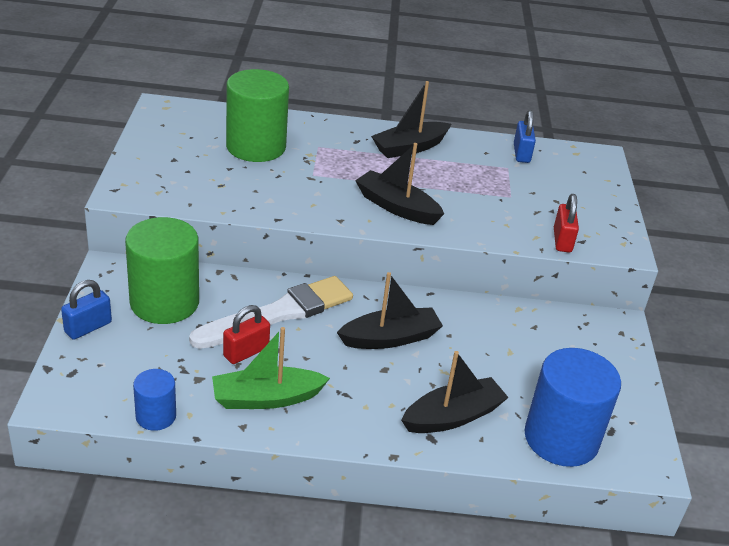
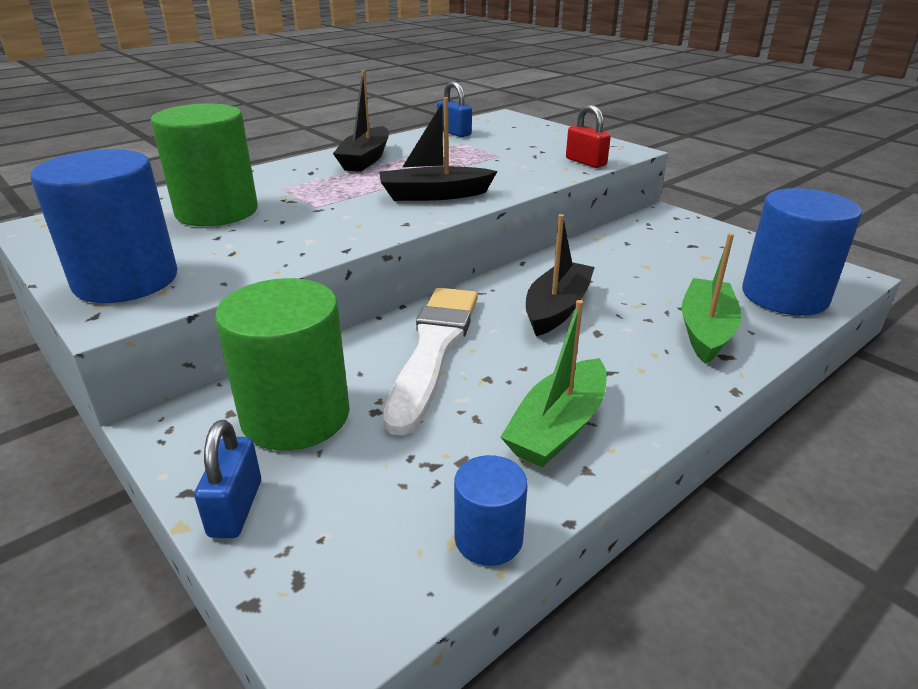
camera: 40 degrees left, 5 degrees down
red padlock [223,305,270,364] -> none
black boat [401,351,509,433] -> green boat [681,233,742,364]
none -> blue cylinder [30,149,178,303]

